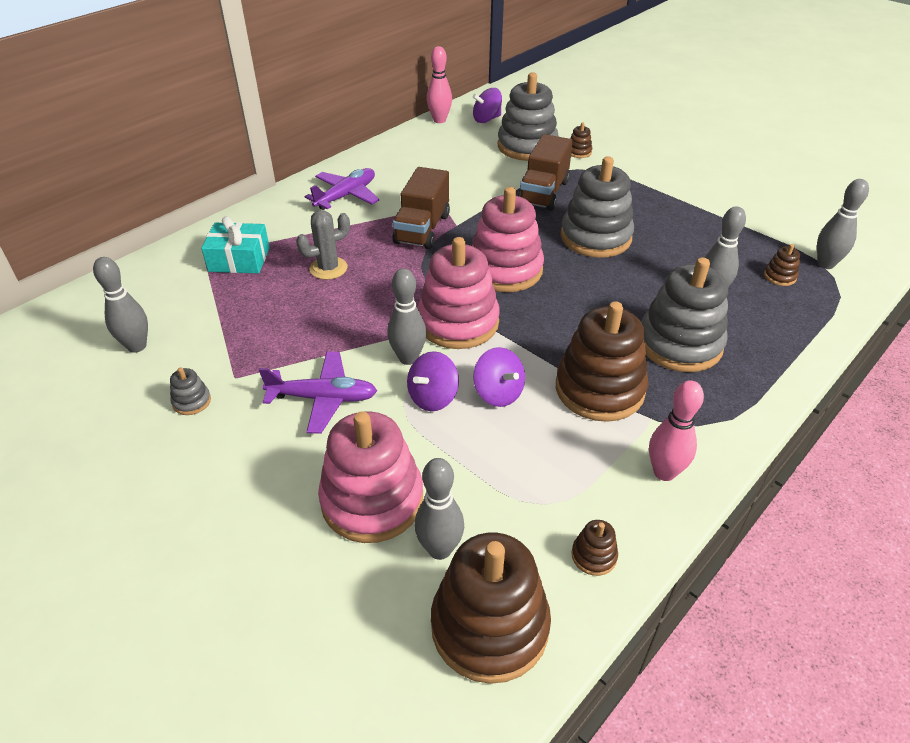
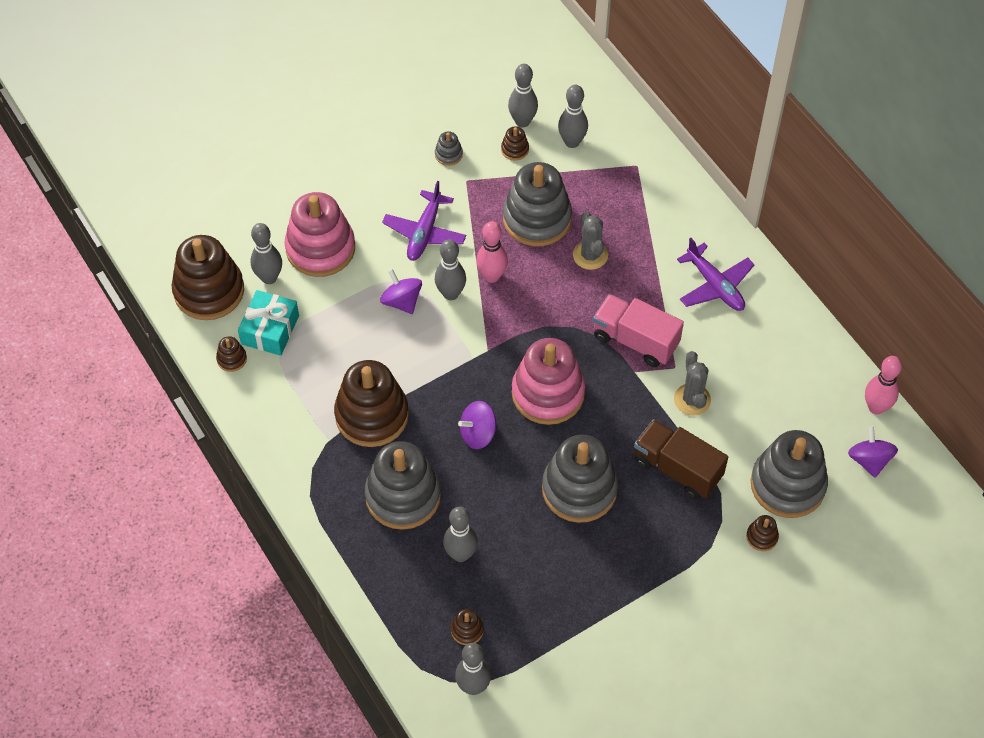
camera: 105 degrees right, 15 degrees up
turquoise gift [201,216,270,274] -> turquoise gift moved to [238,290,299,356]
brown truck [393,167,450,249] -> pink truck [593,294,684,367]
pink stacking toy [418,237,500,349] -> none
purple spinning top [473,347,525,407] -> purple spinning top moved to [458,401,497,449]
pink bowling pin [649,380,704,481] -> pink bowling pin moved to [476,221,508,283]
none -> brown stacking toy [501,126,529,161]
none -> grey stacking toy [503,162,572,246]
none -> grey bowling pin [558,85,588,148]
none -> grey cactus [674,351,711,415]

